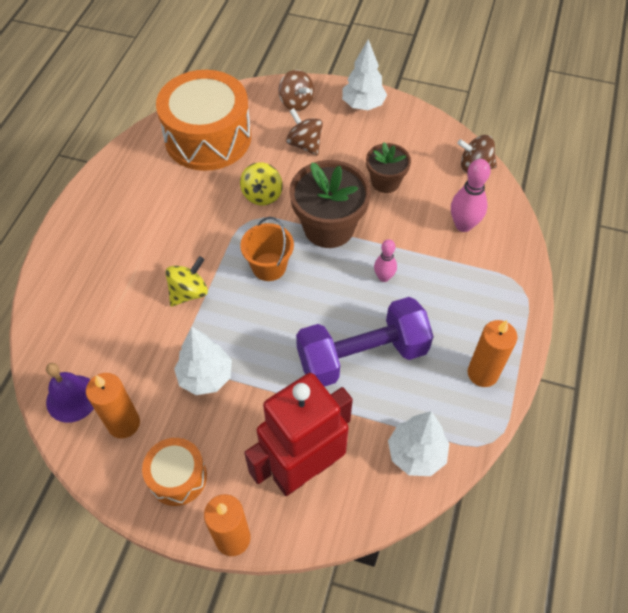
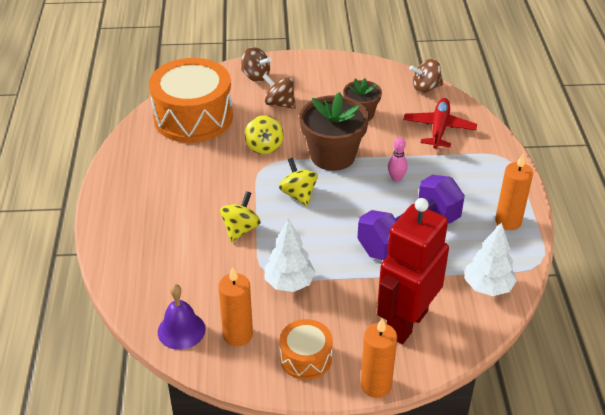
camera: 20 degrees left, 15 degrees down
orange bucket [240,217,294,281] -> yellow spinning top [279,158,318,206]
white tree [342,39,387,110] -> none
pink bowling pin [451,159,491,232] -> red plane [403,98,477,149]

